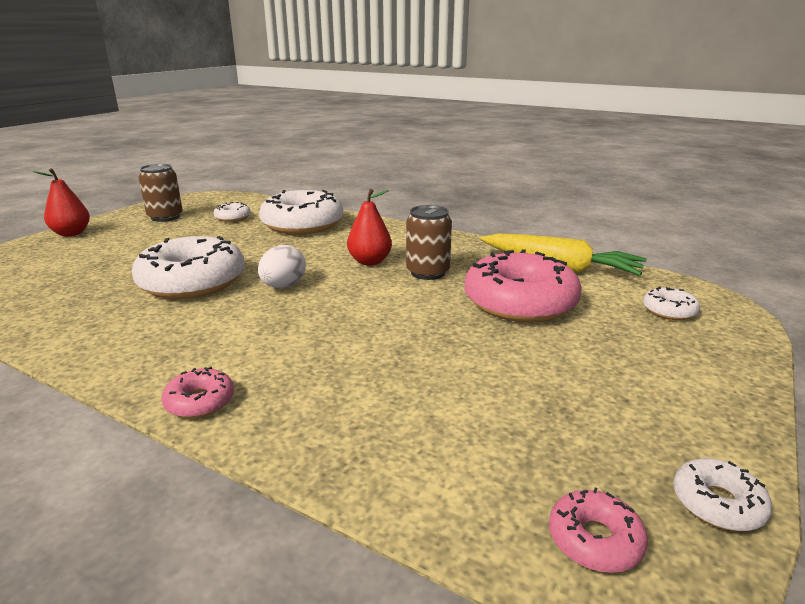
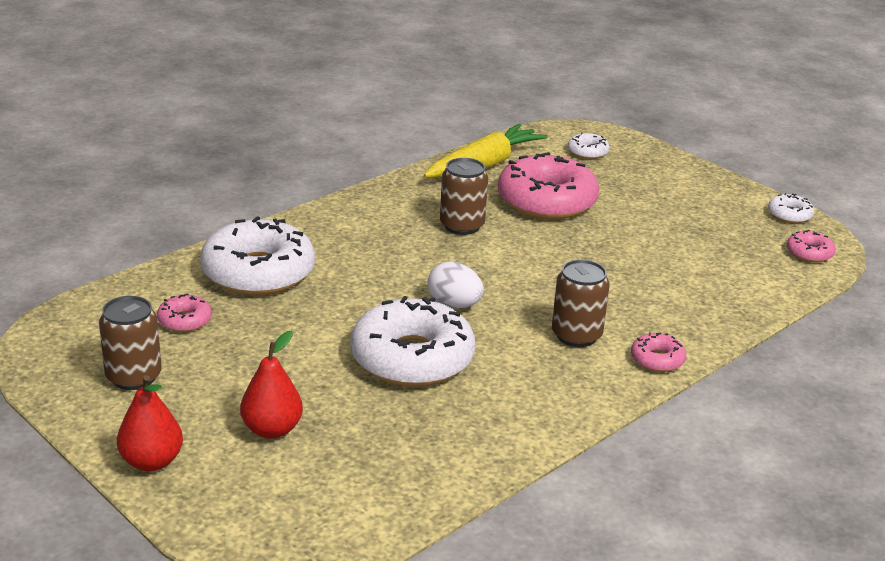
camera: 75 degrees left, 5 degrees up
white donut [214,202,251,222] -> pink donut [157,294,212,332]
red pear [347,189,392,265] -> red pear moved to [240,331,303,439]
none -> brown can [552,259,610,347]

